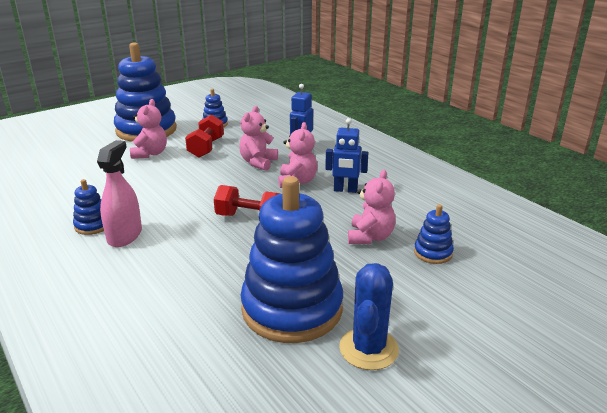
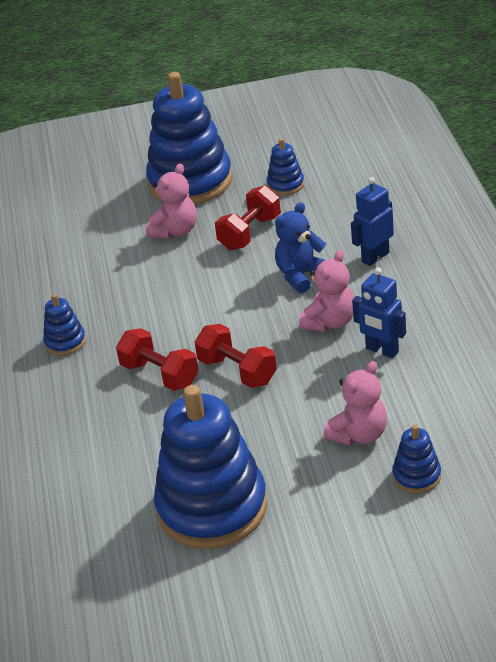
camera: 30 degrees right, 10 degrees up
pink spray bottle [97,140,142,247] -> none
pink teddy bear [239,106,278,171] -> blue teddy bear [275,202,326,293]
blue cactus [339,263,399,370] -> none
none -> red dumbbell [116,328,199,391]

